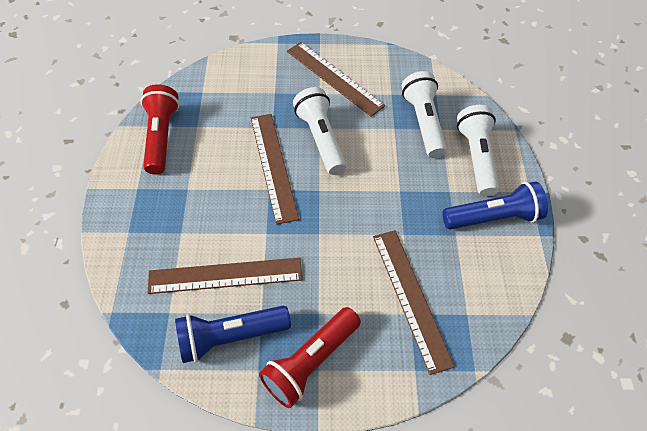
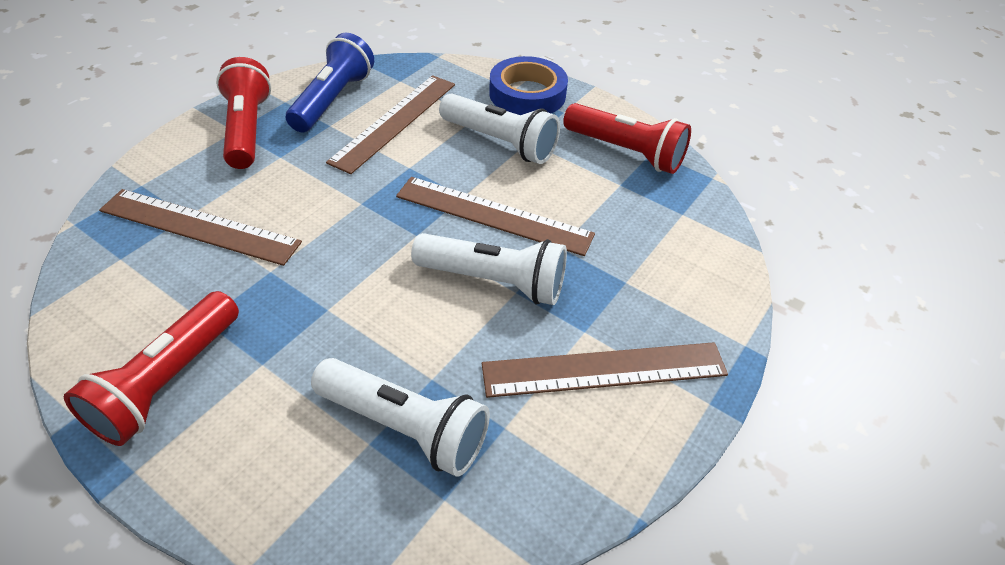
camera: 125 degrees right, 10 degrees down
blue flashlight [442,181,548,230] -> red flashlight [64,291,239,446]
white flashlight [457,105,500,197] -> white flashlight moved to [439,93,560,164]
none -> blue tape [489,56,568,115]

